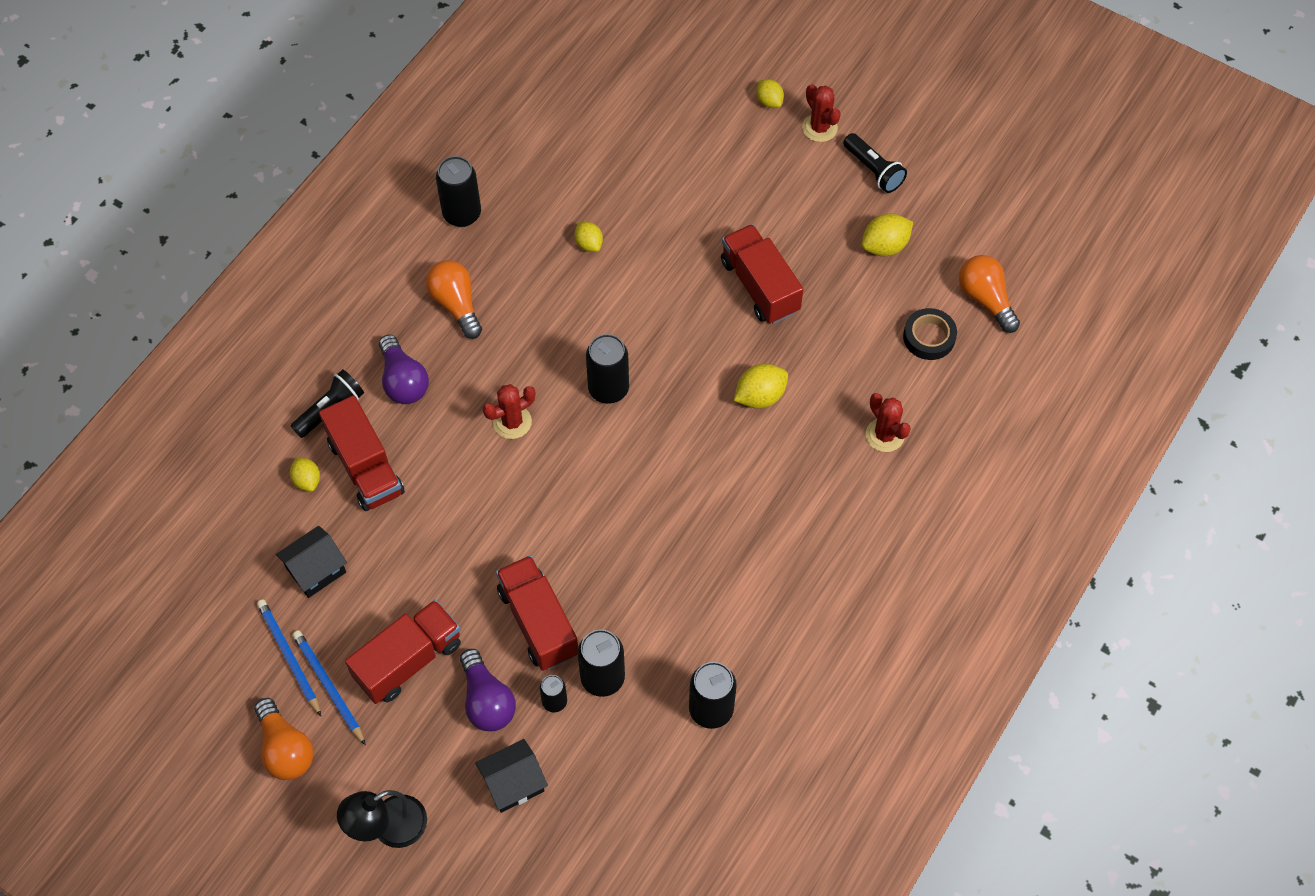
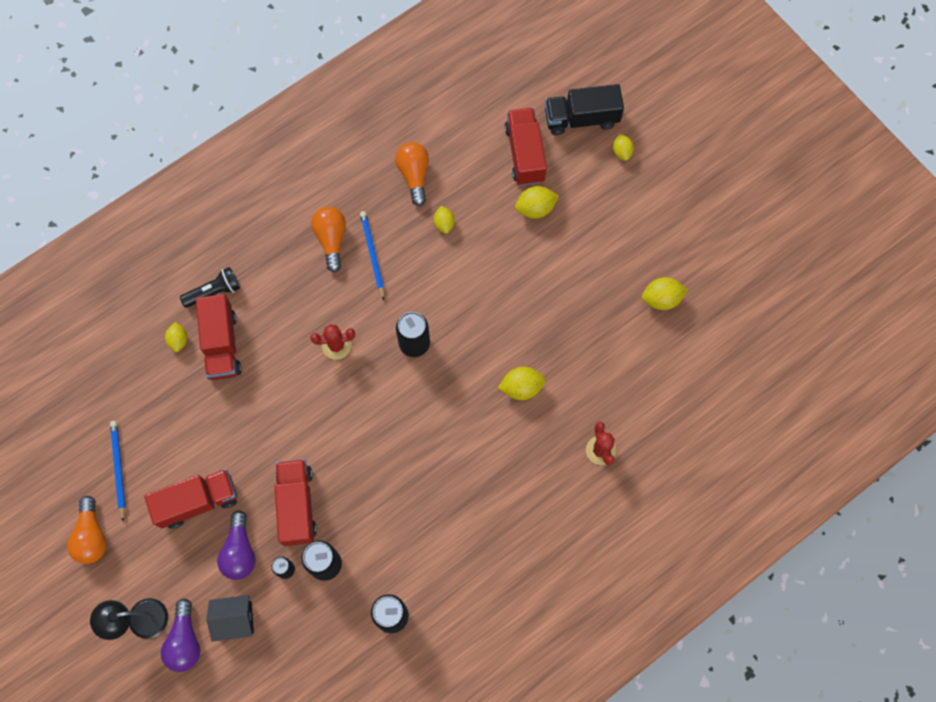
camera: 20 degrees right, 10 degrees up
black house [276,526,347,598] -> none
blue pencil [292,630,366,745] -> blue pencil moved to [360,211,384,300]
purple light bulb [379,334,429,404] -> purple light bulb moved to [161,598,200,672]
black can [436,156,481,227] -> none
red truck [721,224,803,324] -> red truck moved to [504,108,547,186]
red cactus [802,84,841,142] -> none
black flashlight [843,133,907,193] -> none
black tape [903,308,957,360] -> none
orange light bulb [959,255,1020,333] -> orange light bulb moved to [395,142,429,206]
none -> yellow lemon [515,186,559,219]
none -> black truck [545,84,624,135]

